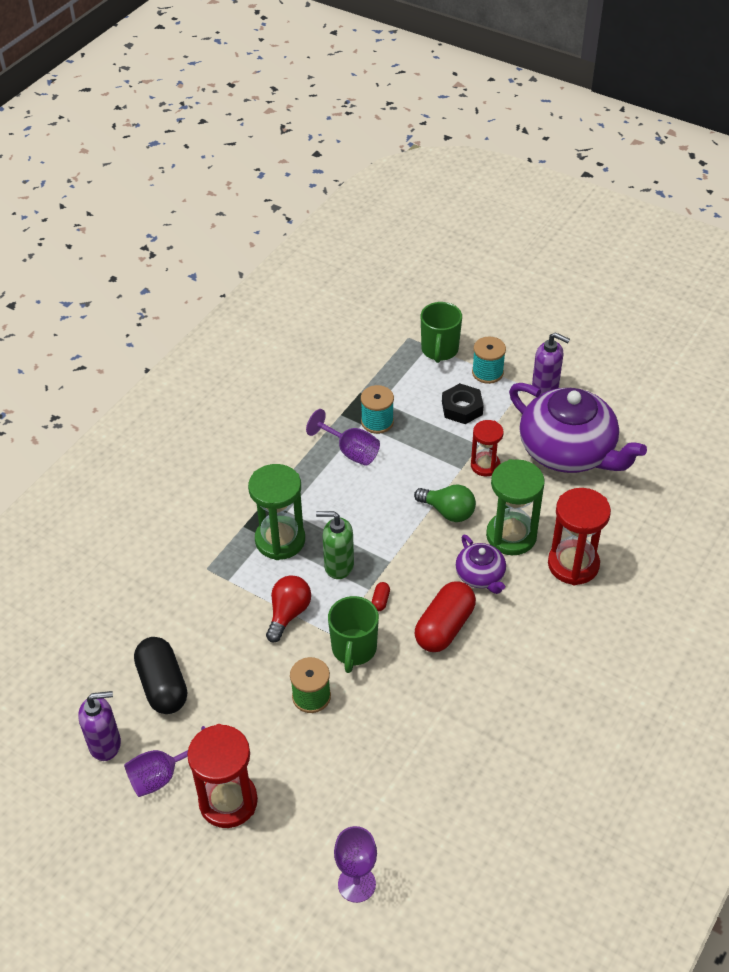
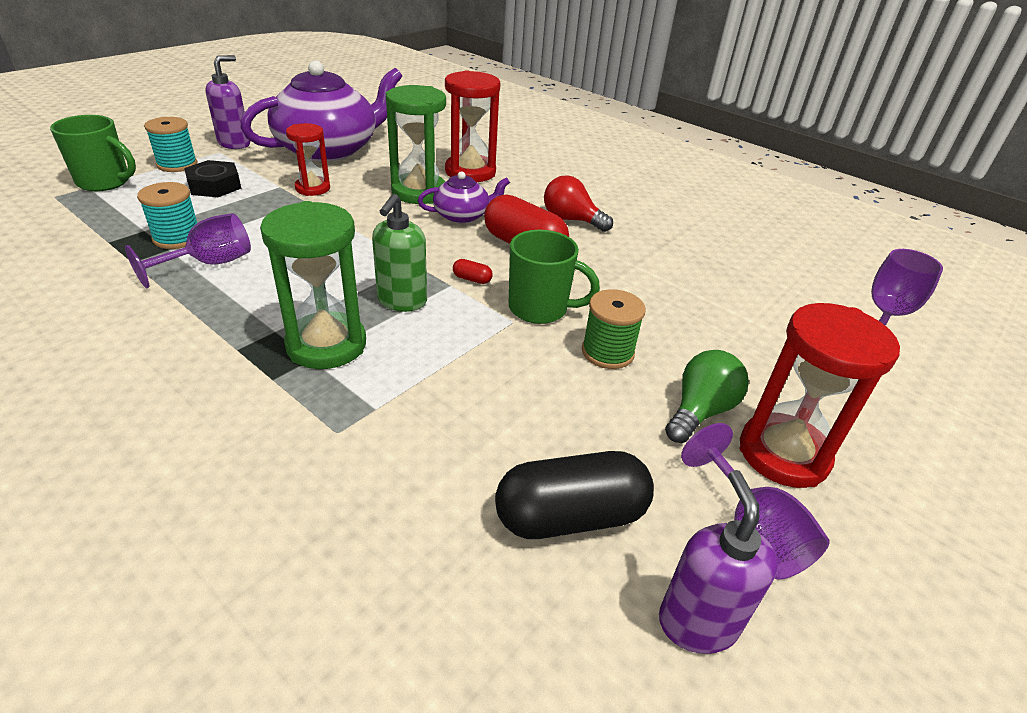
camera: 85 degrees left, 10 degrees down
red light bulb [266,575,311,643] -> red light bulb moved to [544,175,613,232]
green light bulb [414,485,476,522] -> green light bulb moved to [665,350,749,443]

